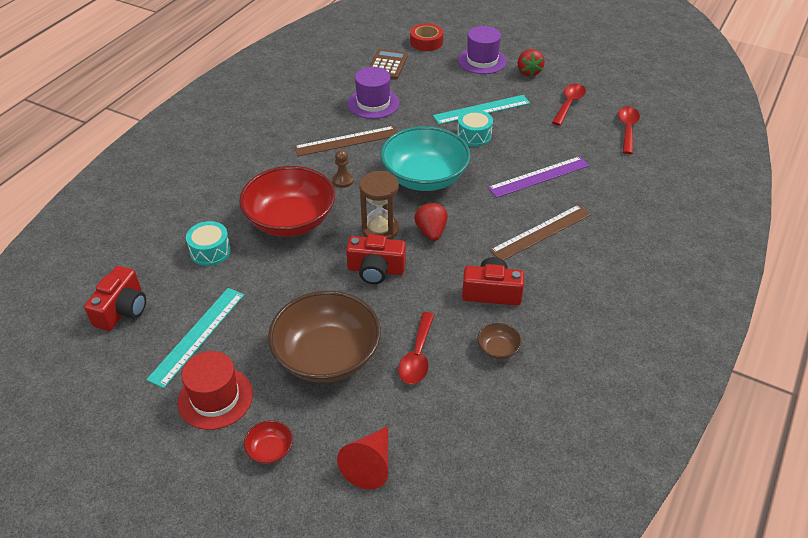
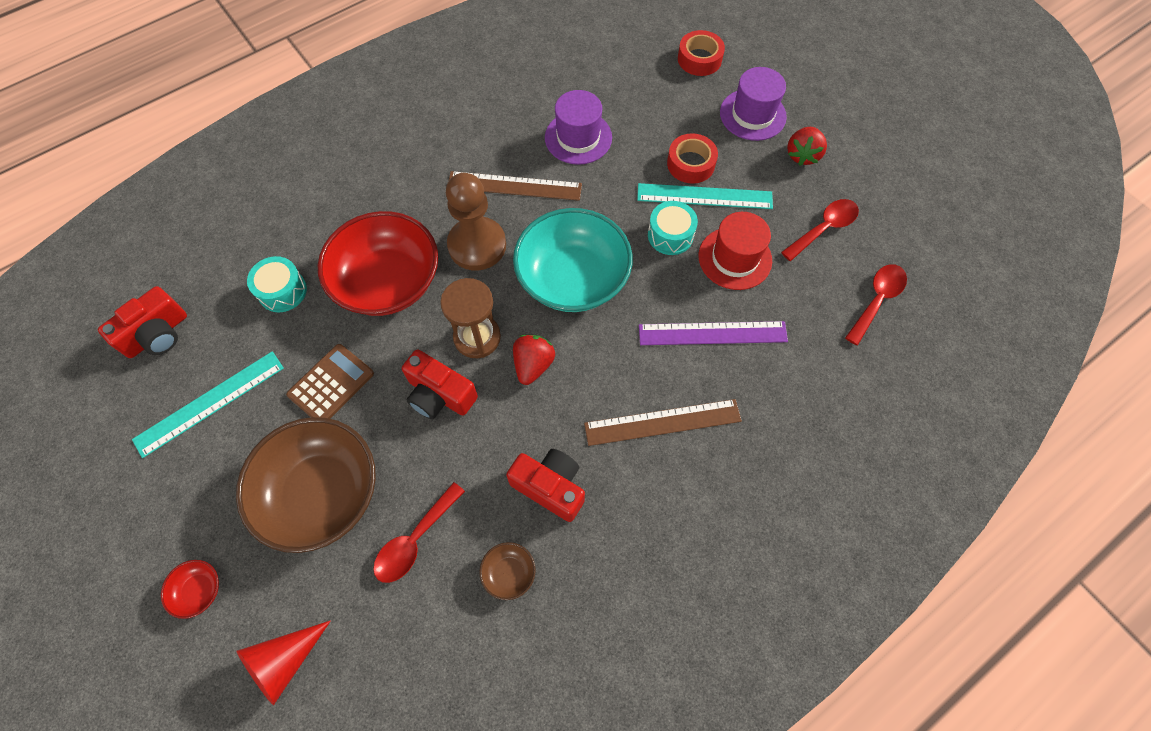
camera: 25 degrees right, 20 degrees up
red hat [178,351,253,430] -> red hat moved to [699,212,772,290]
brown pawn [332,150,354,188] -> brown pawn [446,173,506,271], size x2.16
brown calculator [370,49,408,79] -> brown calculator moved to [286,344,374,419]
none -> red tape [667,133,718,184]

